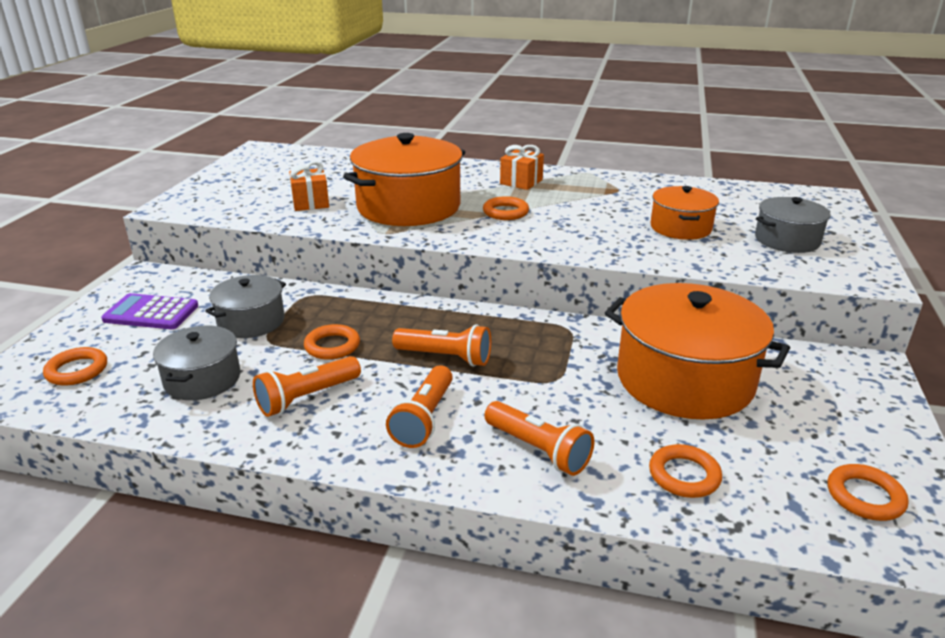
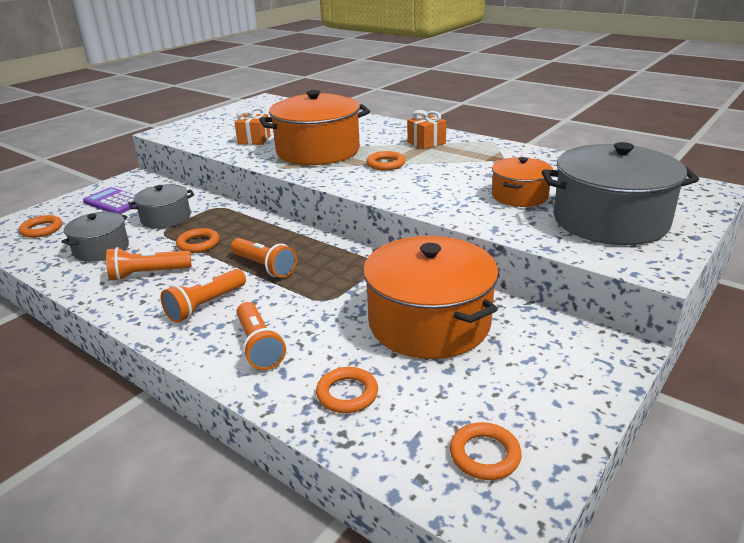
camera: 25 degrees right, 0 degrees up
grey pot [755,197,831,253] -> grey pot [542,142,699,245], size x1.82

